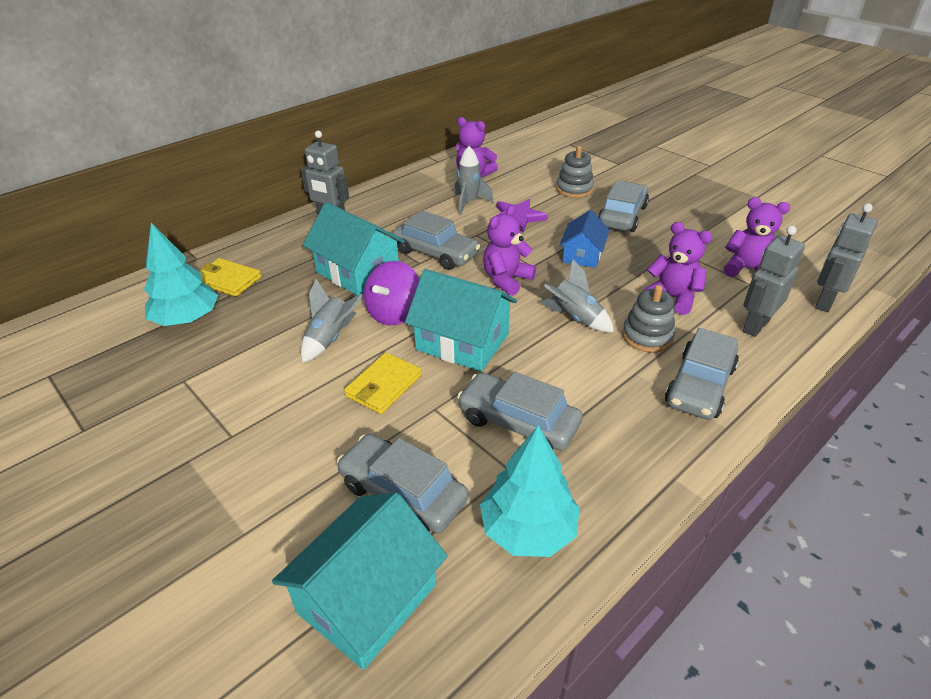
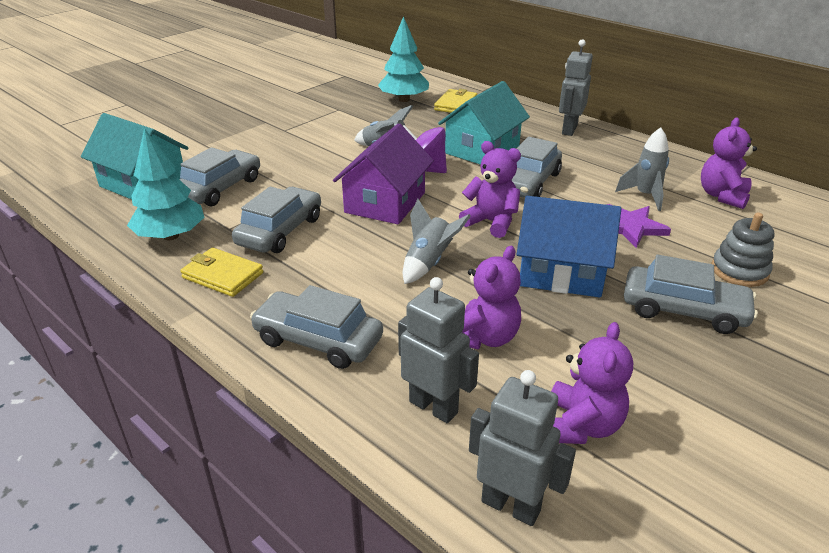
camera: 85 degrees right, 5 degrees down
yellow wallet [344,353,422,414] -> yellow wallet moved to [180,248,263,297]
turquoise house [405,269,517,372] -> purple house [333,123,434,224]
blue house [560,210,609,268] -> blue house [517,196,621,297], size x1.61
grey stacking toy [622,285,675,353] -> none

